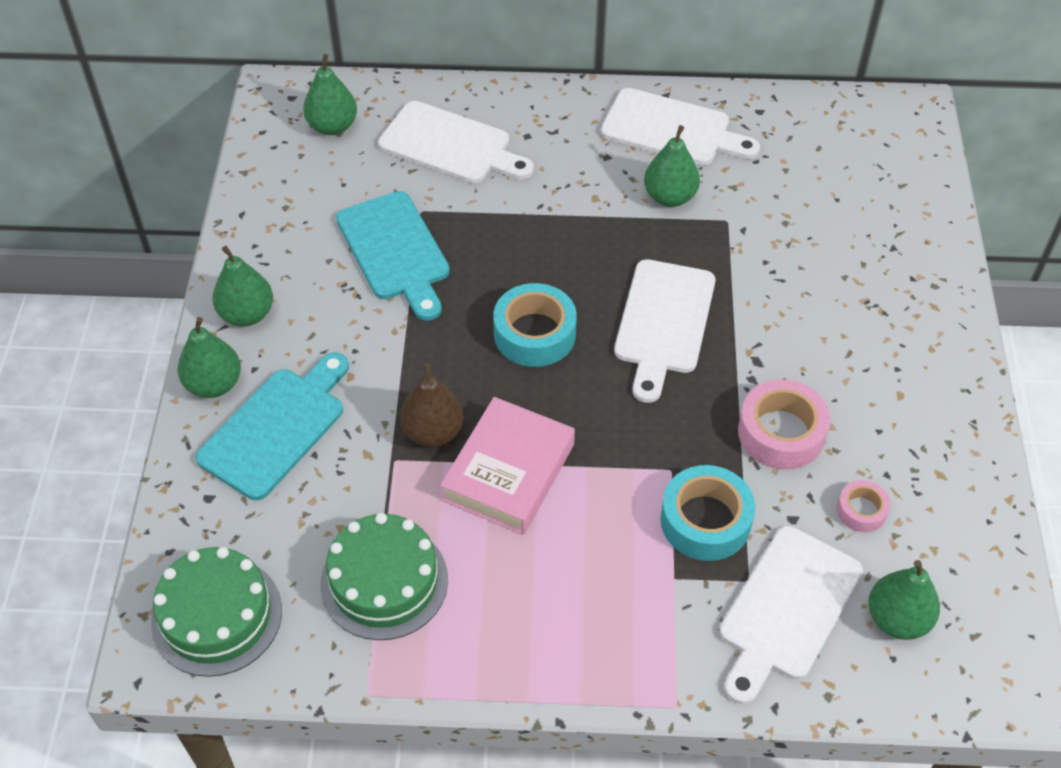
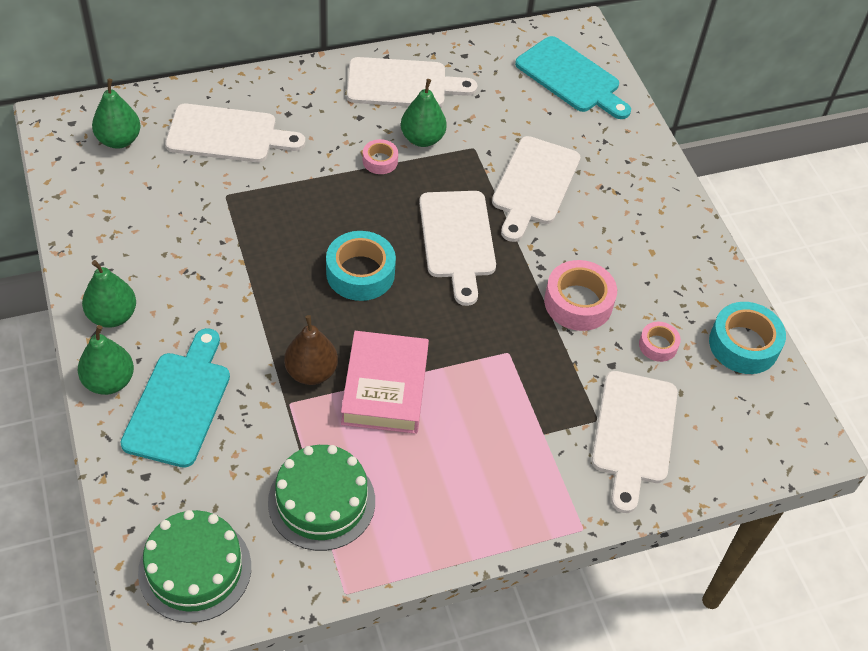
camera: 25 degrees left, 0 degrees up
turquoise cutting board [336,191,450,321] -> turquoise cutting board moved to [515,36,631,119]
turquoise tape [660,465,755,561] -> turquoise tape moved to [709,302,786,374]
green pear [868,560,940,640] -> none
none -> pink tape [363,139,398,174]
none -> white cutting board [492,136,580,242]

